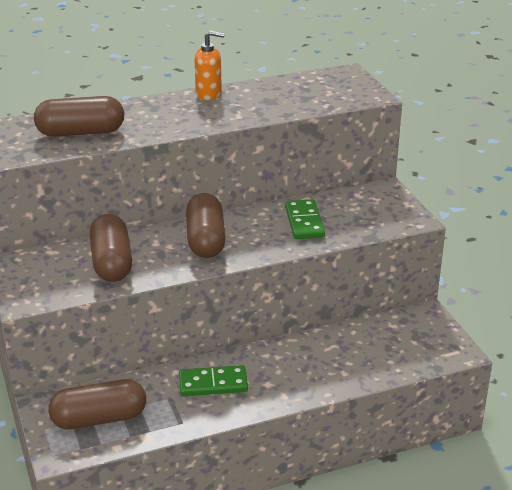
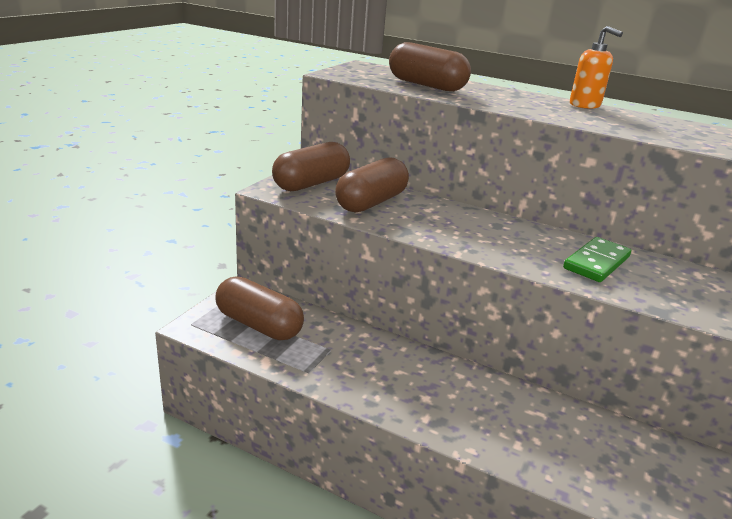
camera: 45 degrees right, 5 degrees down
green domino [179,365,248,396] -> none
brown capsule [186,193,226,258] -> brown capsule moved to [272,142,350,191]

